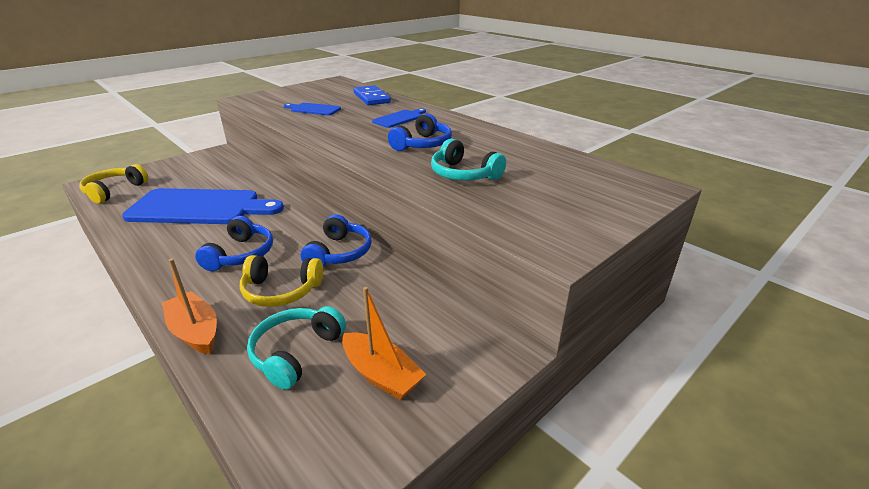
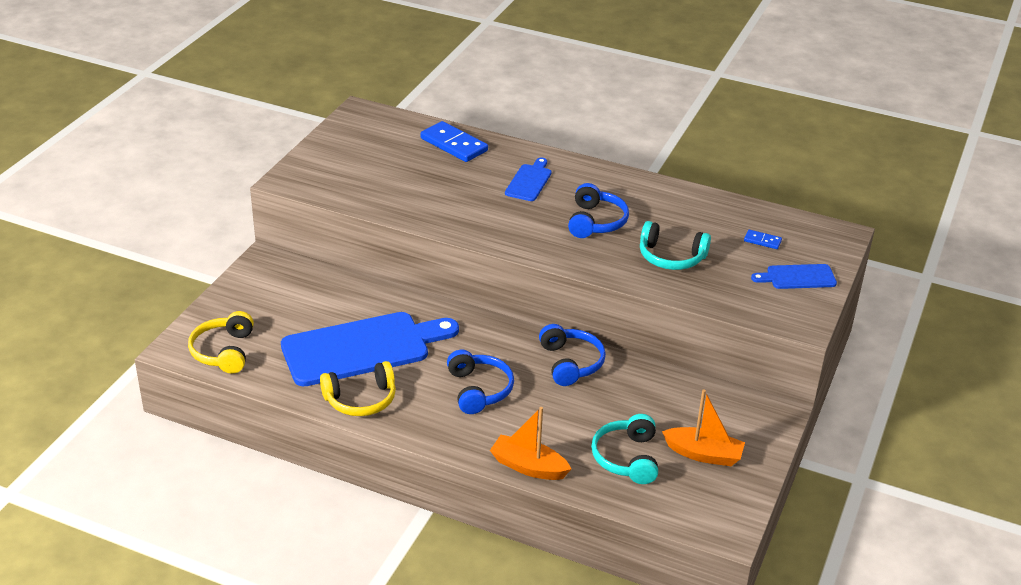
camera: 25 degrees left, 5 degrees up
yellow headphones [240,255,323,307] -> yellow headphones moved to [320,361,396,416]
blue cutting board [284,103,341,116] -> blue cutting board moved to [751,264,837,289]
none -> blue domino [744,230,782,249]

